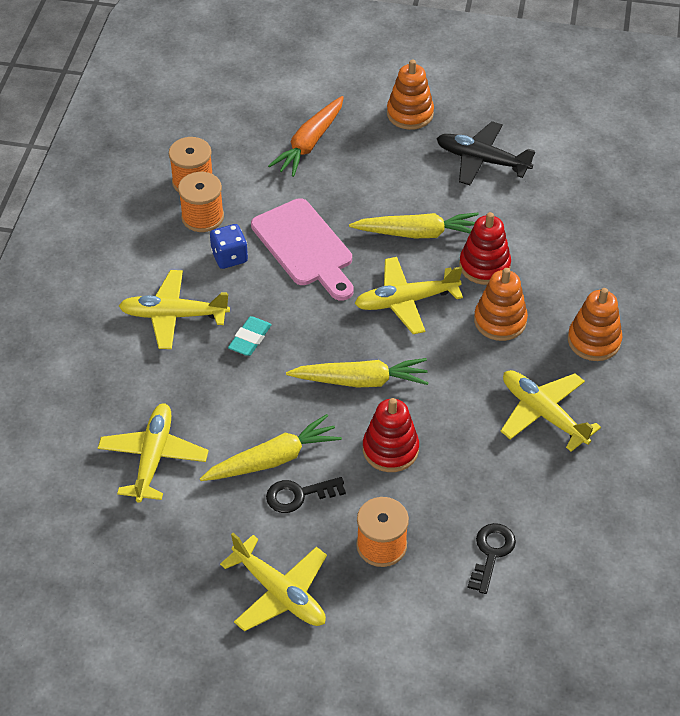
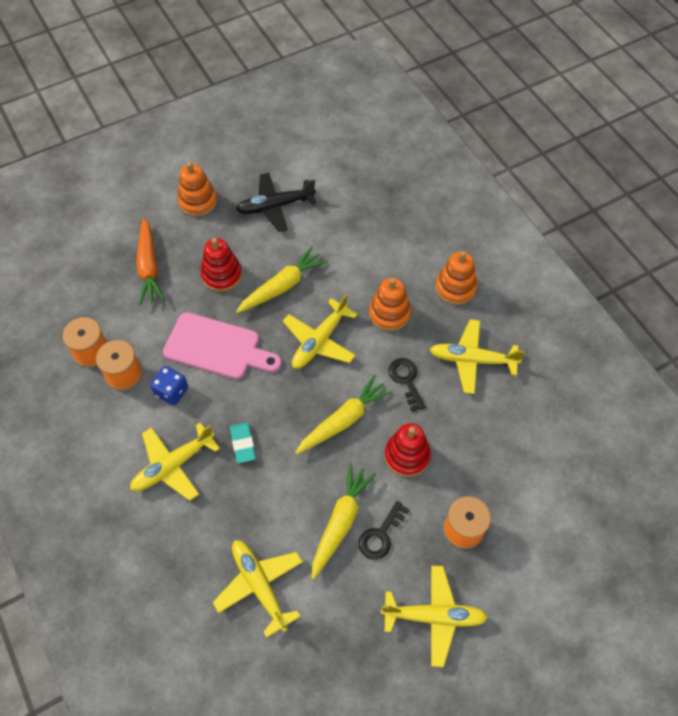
camera: 40 degrees left, 10 degrees up
red stacking toy [459,212,511,285] -> red stacking toy moved to [201,238,242,292]
black key [468,523,516,594] -> black key moved to [388,358,426,412]

